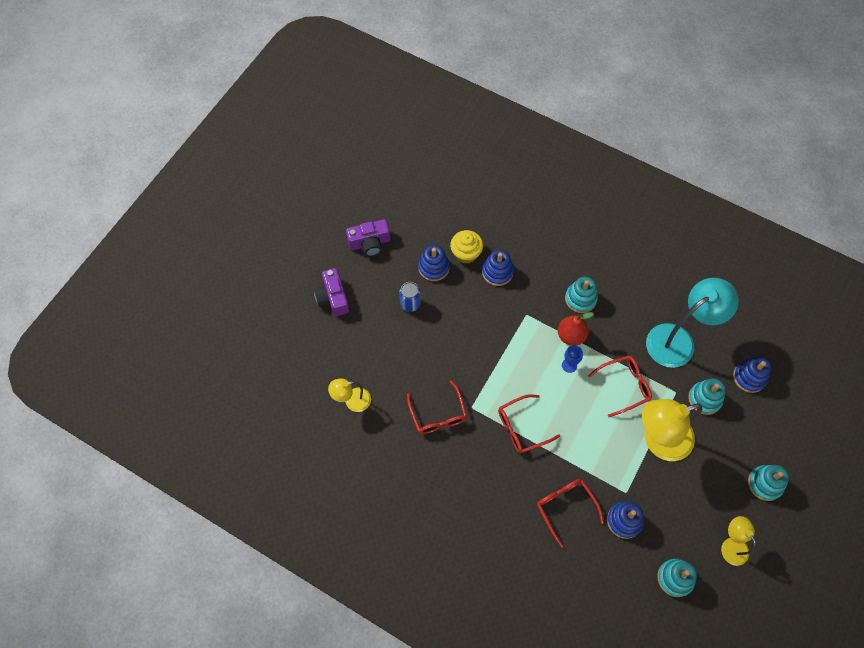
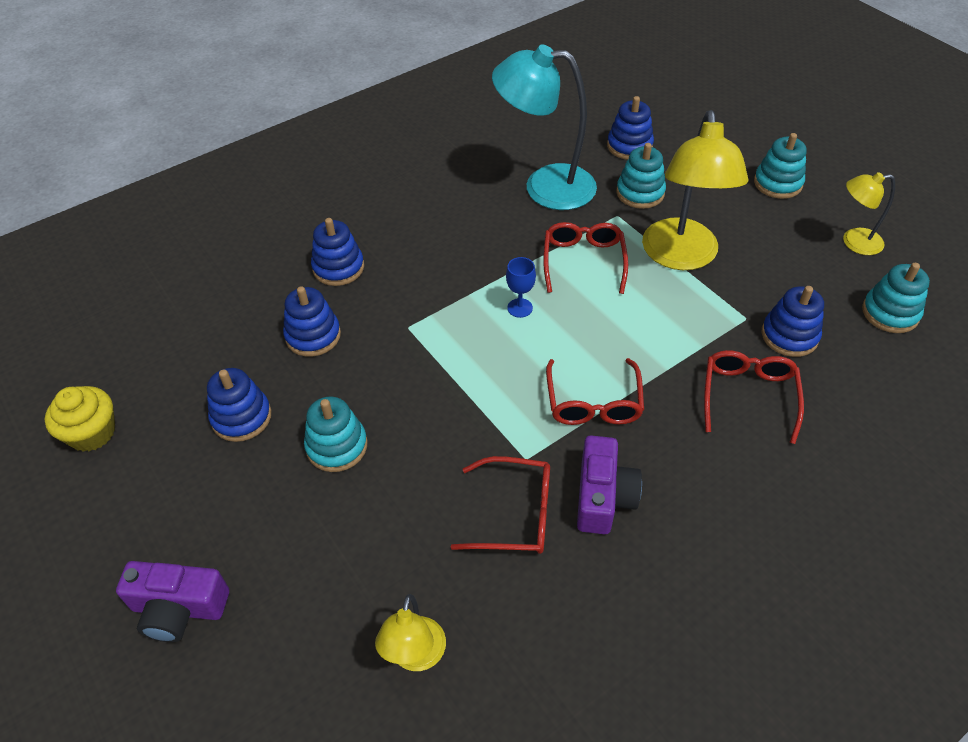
camera: 65 degrees left, 15 degrees down
purple camera [346,219,390,257] -> purple camera moved to [577,435,642,534]
blue can [399,282,421,312] -> none
yellow cupcake [450,230,483,264] -> yellow cupcake moved to [45,386,115,452]
red glasses [537,479,604,548] -> red glasses turned 105 degrees clockwise [704,350,804,444]
red pear [558,312,594,346] -> none
turquoise stacking toy [565,277,598,313] -> turquoise stacking toy moved to [304,396,367,472]
turquoise lamp [646,278,739,368] -> turquoise lamp turned 75 degrees counterclockwise [492,44,597,210]
none -> blue stacking toy [311,218,364,286]

